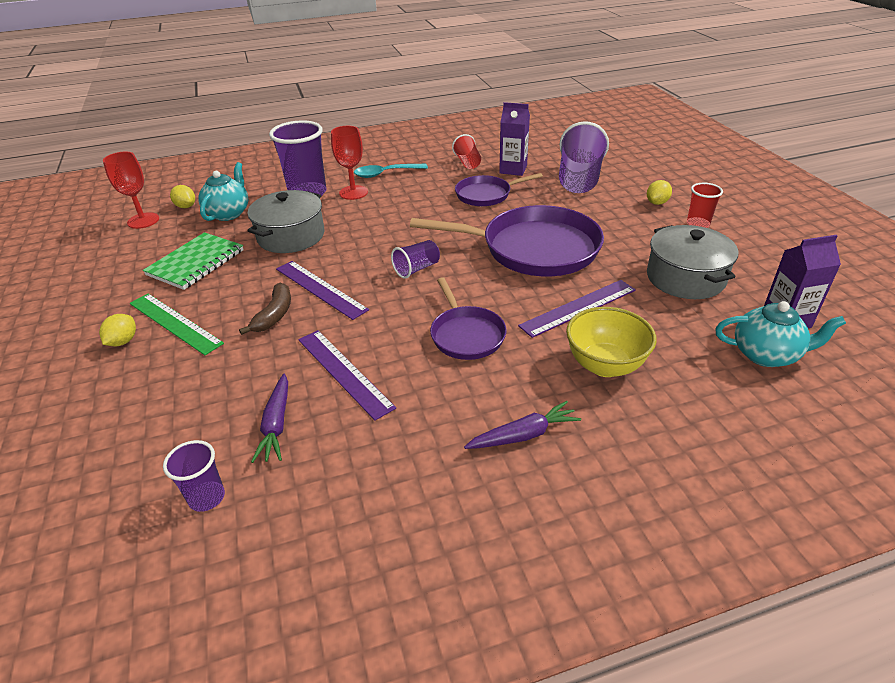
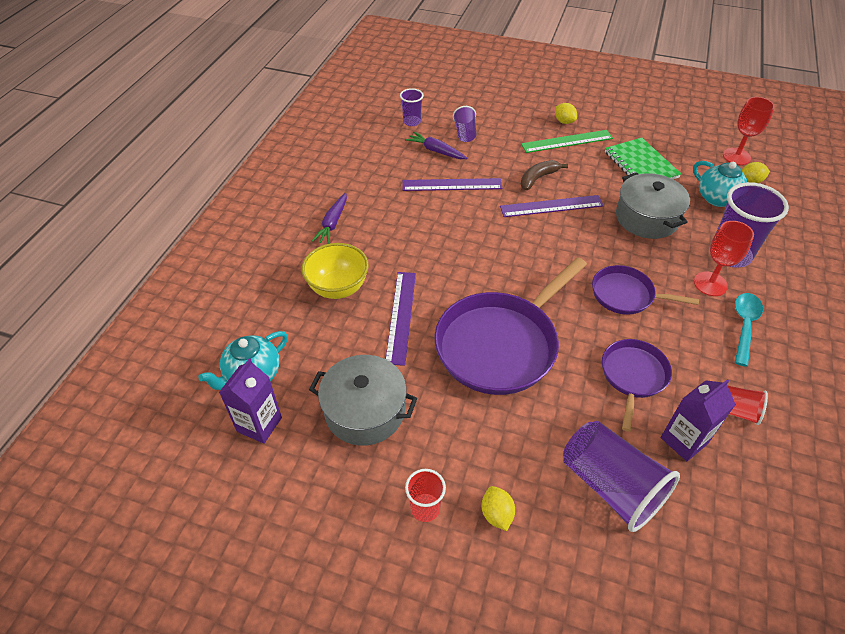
camera: 125 degrees right, 10 degrees up
brown banana [239,283,291,335] -> brown banana turned 90 degrees clockwise [521,160,568,190]
purple cup [391,240,440,279] -> purple cup moved to [453,106,477,142]
purple pan [430,277,507,360] -> purple pan moved to [592,265,699,315]

